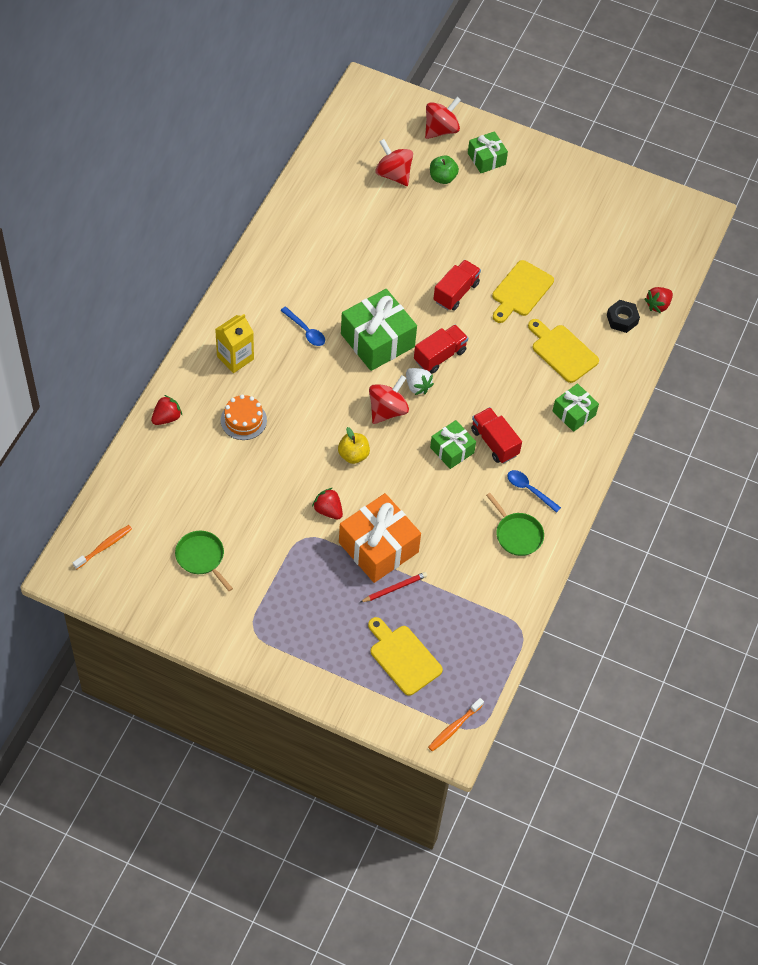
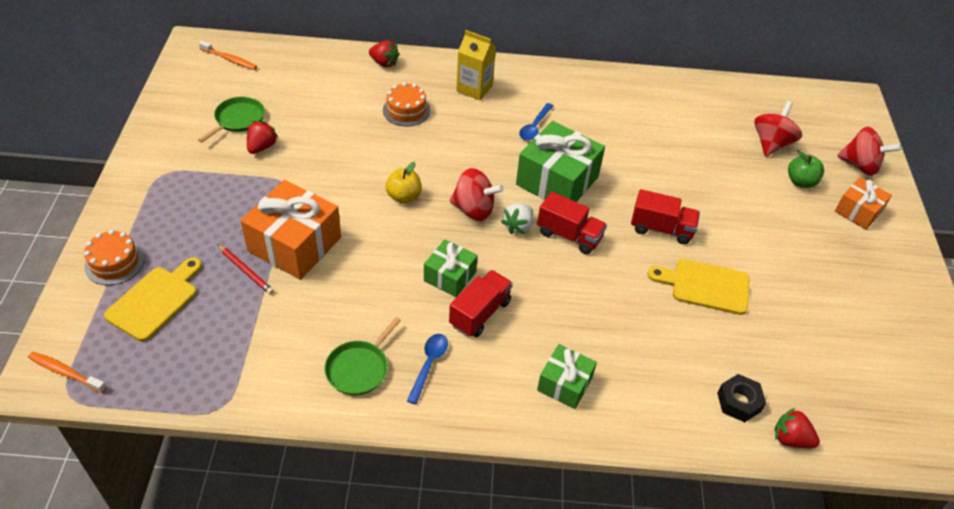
camera: 70 degrees right, 10 degrees down
red strawberry [312,488,343,520] -> red strawberry moved to [247,121,278,154]
green gift [468,131,508,173] -> orange gift [835,177,892,230]
yellow cutting board [528,319,599,383] -> none
none -> orange cake [84,230,145,285]

